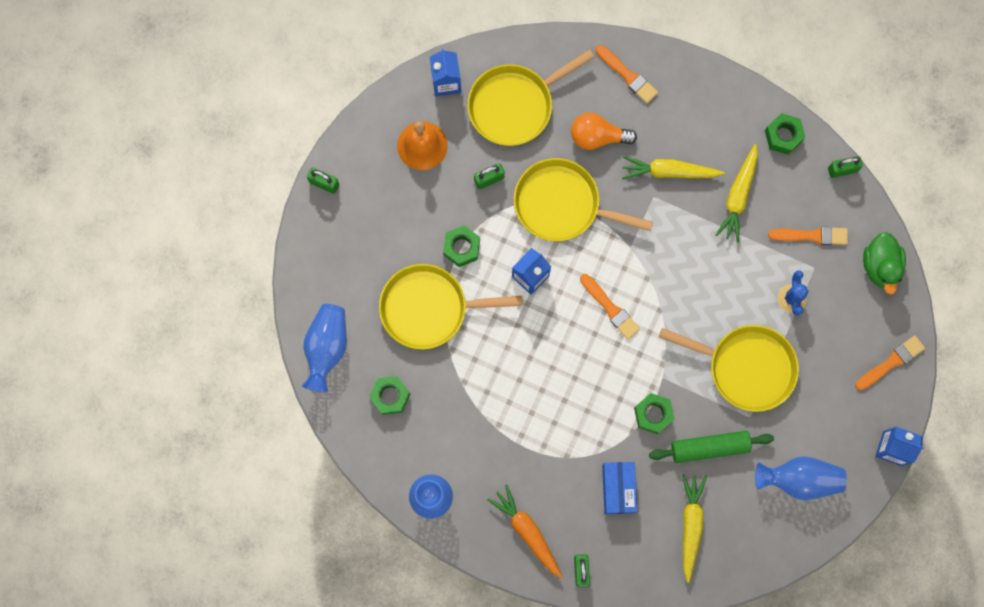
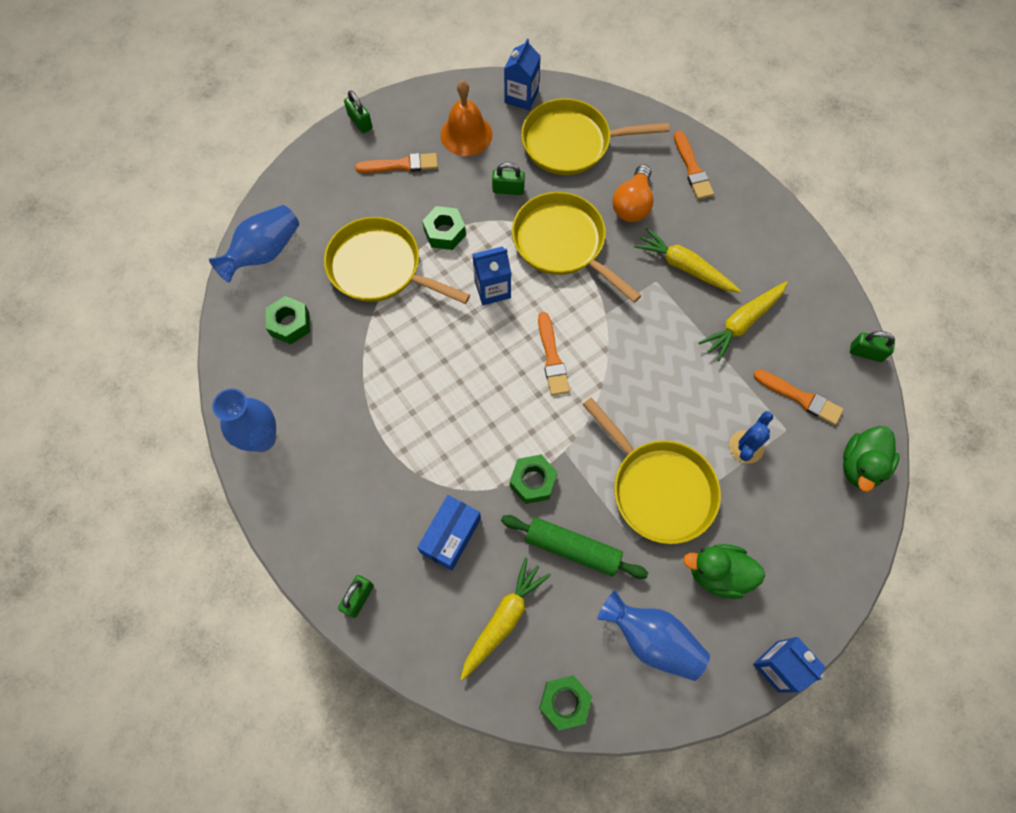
camera: 30 degrees right, 10 degrees down
orange carrot [487,484,563,578] -> none
orange light bulb [571,112,637,150] -> orange light bulb turned 105 degrees counterclockwise [612,165,653,222]
green nut [765,113,805,155] -> green nut moved to [539,675,592,730]
orange brush [855,336,925,390] -> orange brush moved to [355,153,438,173]
none -> green duck [683,544,765,599]

